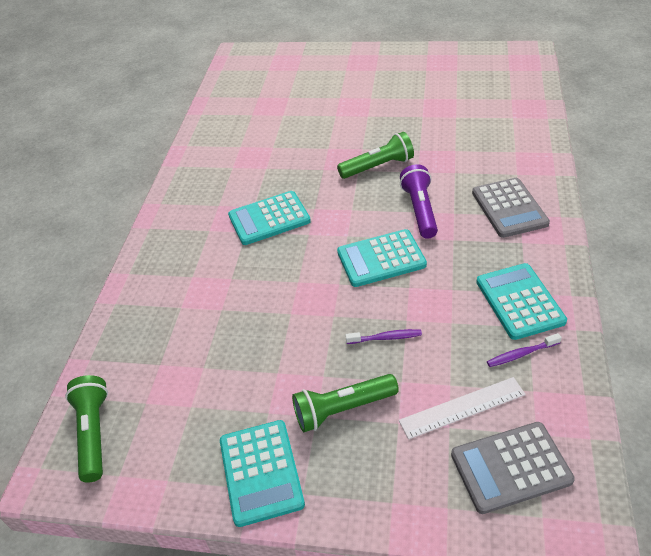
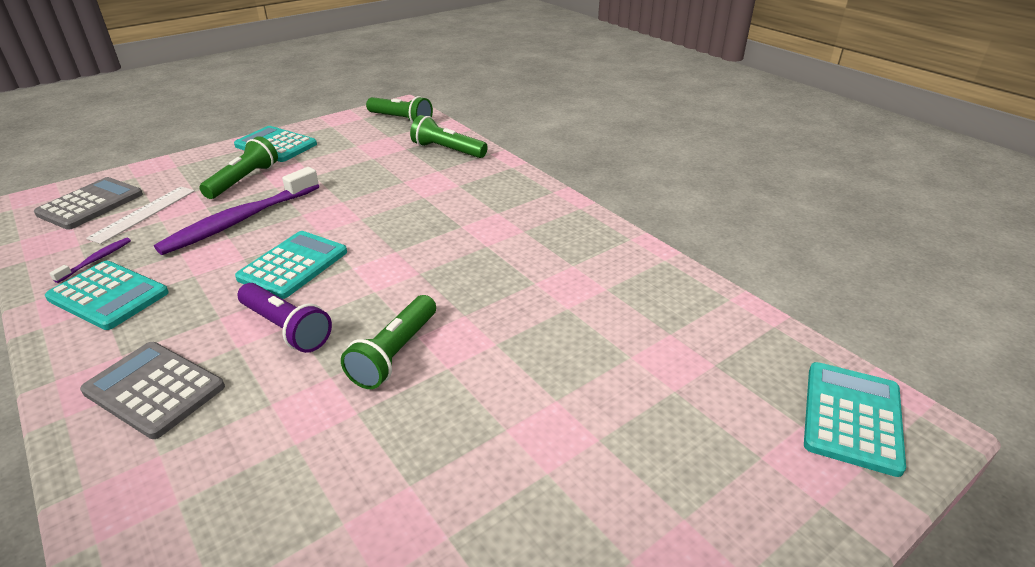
camera: 130 degrees right, 10 degrees down
turquoise calculator [228,191,311,245] -> turquoise calculator moved to [804,362,906,477]
purple toothbrush [345,329,422,344] -> purple toothbrush [154,167,319,255], size x2.35
none -> green flashlight [410,115,488,158]

